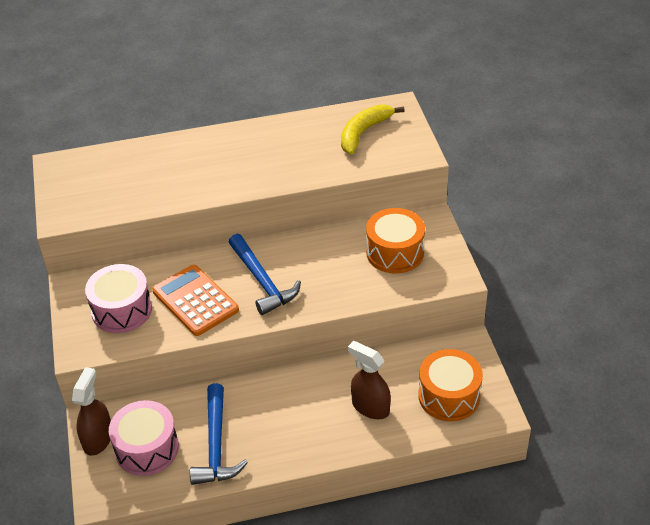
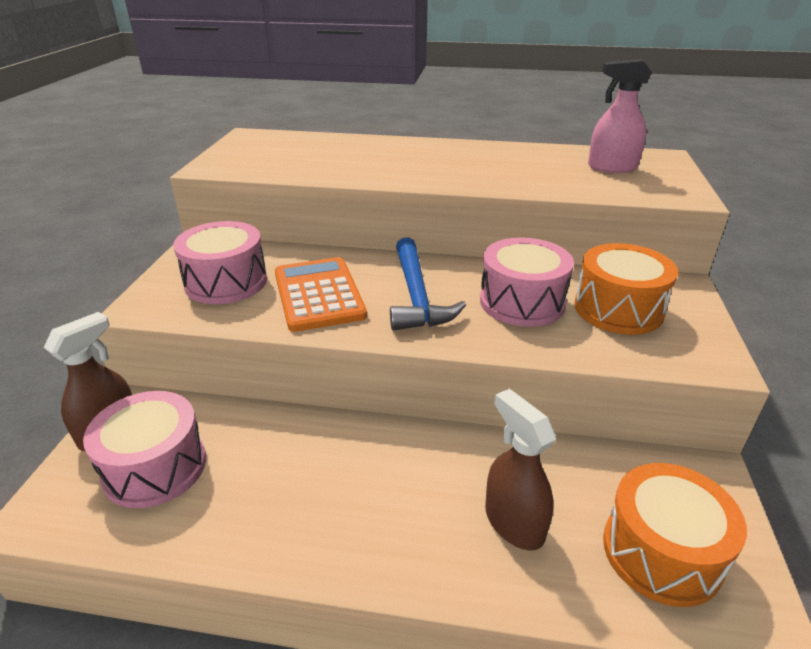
camera: 20 degrees right, 10 degrees down
blue hammer [190,383,248,485] -> none
yellow banana [341,105,405,155] -> pink spray bottle [588,59,652,173]
none -> pink drum [480,237,574,327]

